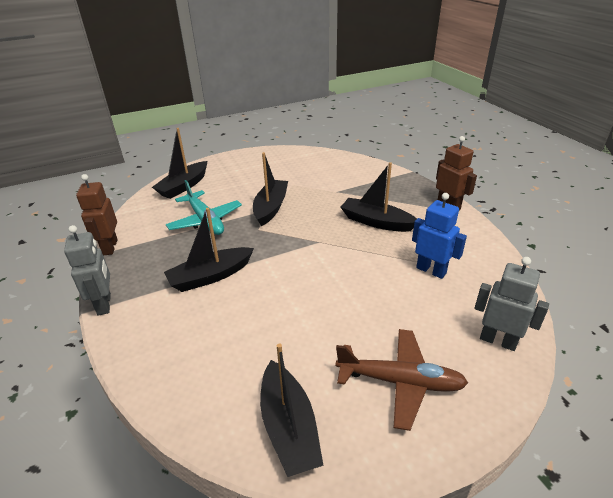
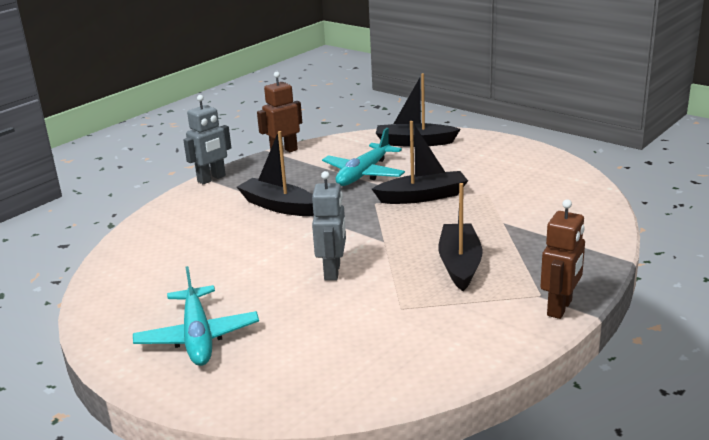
camera: 65 degrees right, 10 degrees down
black boat [260,344,324,477] -> none
brown plane [335,329,468,431] -> turquoise plane [133,266,259,366]
blue robot [412,193,467,279] -> none
grey robot [475,257,549,351] -> grey robot moved to [312,171,346,281]

